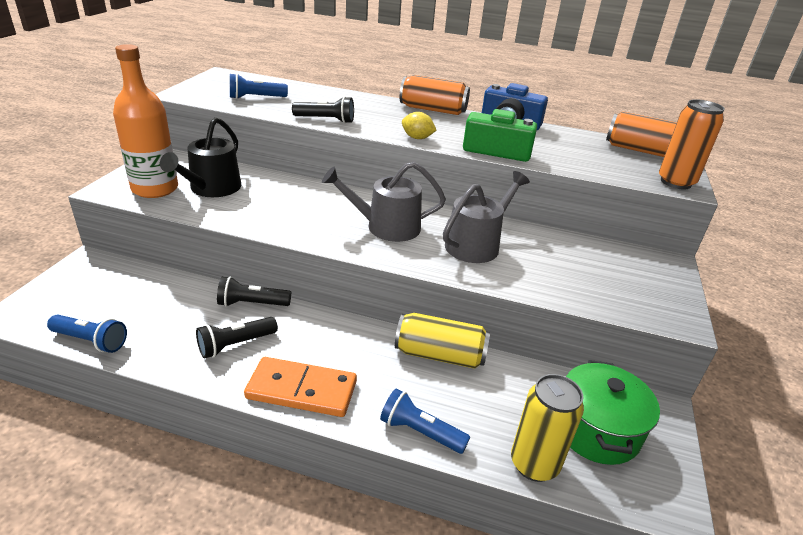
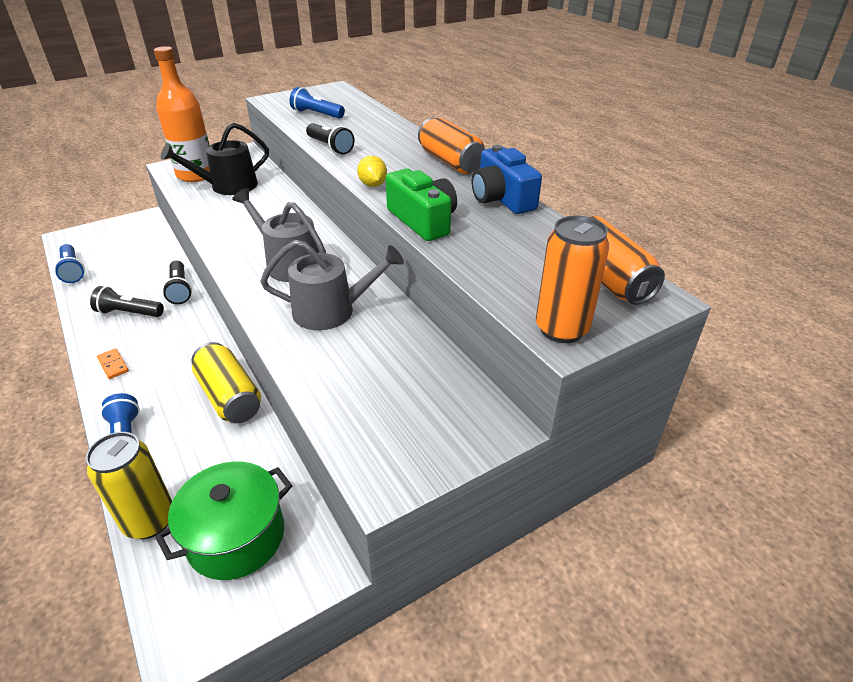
camera: 45 degrees right, 5 degrees up
black flashlight [217,276,291,307] -> black flashlight turned 150 degrees counterclockwise [162,260,192,304]
orange domino [244,357,357,417] -> orange domino [97,348,129,379], size x0.44

